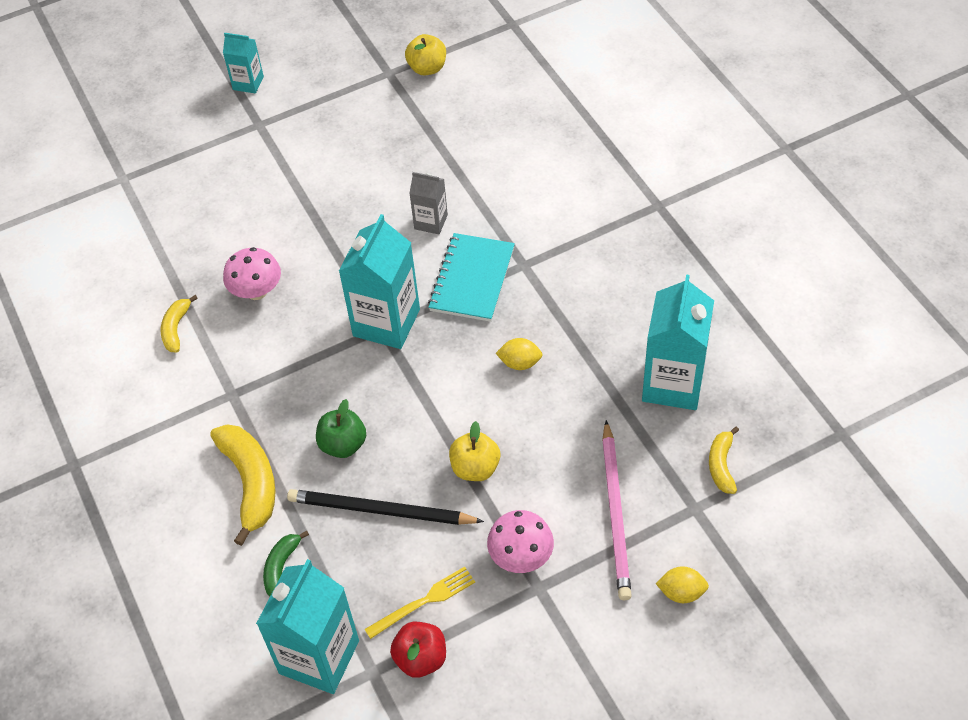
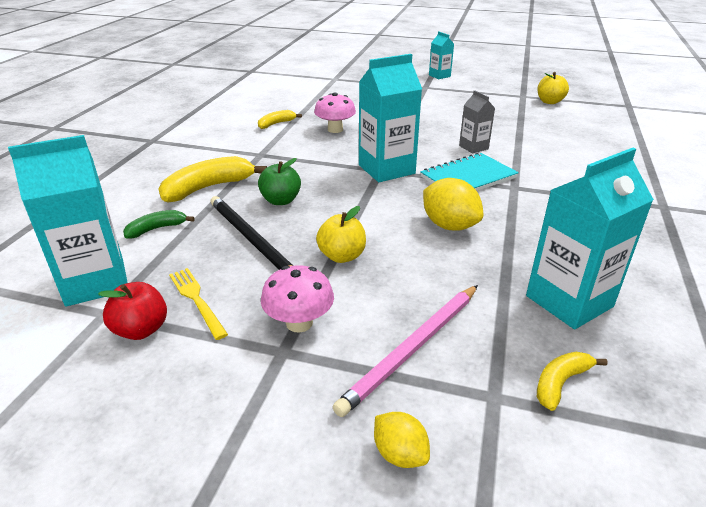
camera: 40 degrees right, 20 degrees down
yellow banana [210,424,276,546] -> yellow banana turned 150 degrees counterclockwise [159,156,267,202]
yellow fork [365,567,475,639] -> yellow fork turned 135 degrees counterclockwise [169,268,228,340]
yellow lemon [496,338,543,370] -> yellow lemon [423,178,483,231], size x1.68

